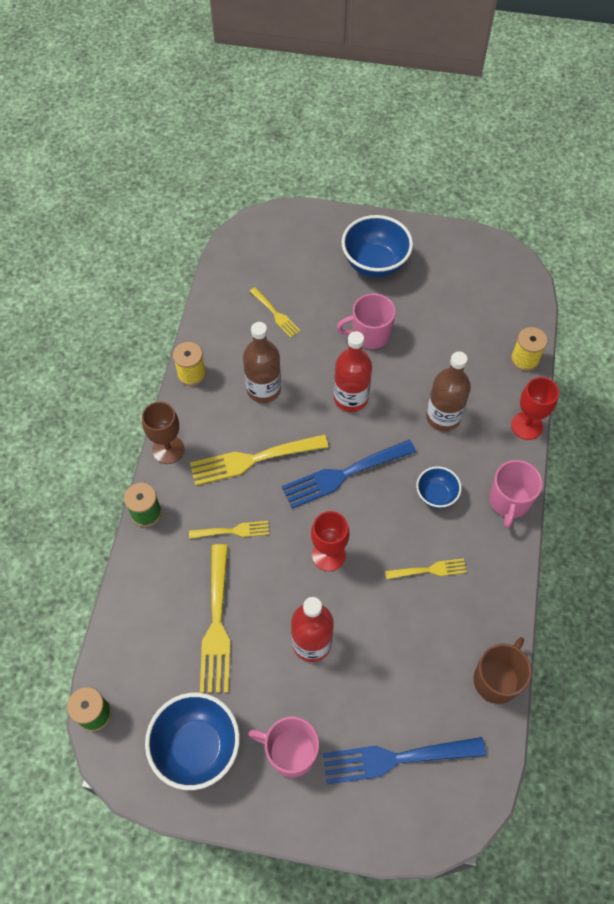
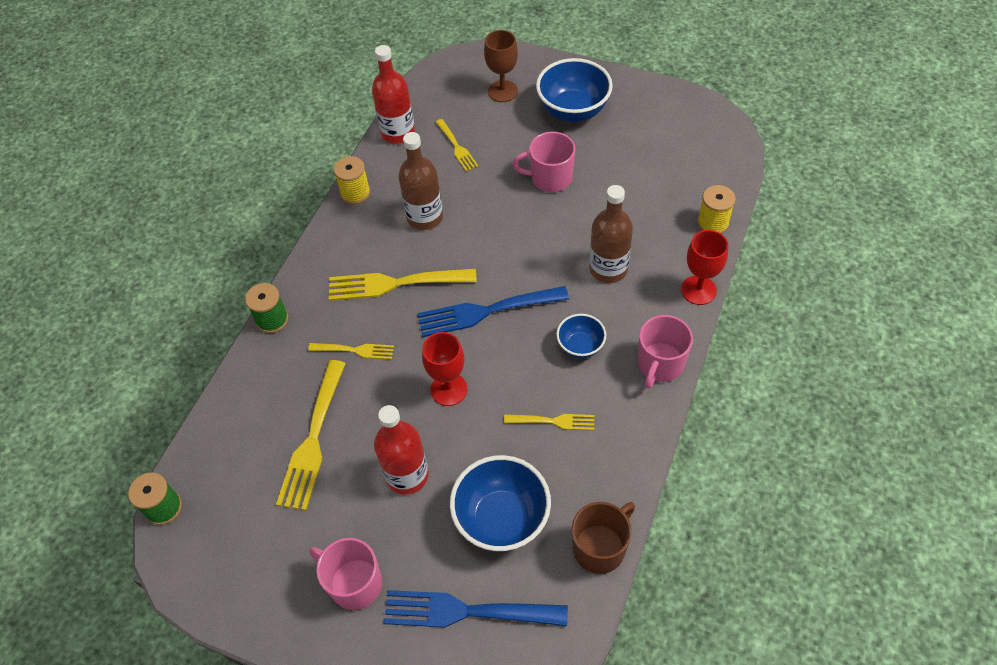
camera: 15 degrees right, 5 degrees down
brown goblet [142,402,184,464] -> brown goblet moved to [484,30,518,102]
blue bowl [145,693,240,790] -> blue bowl moved to [450,455,551,552]
red bottle [334,331,372,412] -> red bottle moved to [372,45,415,144]

